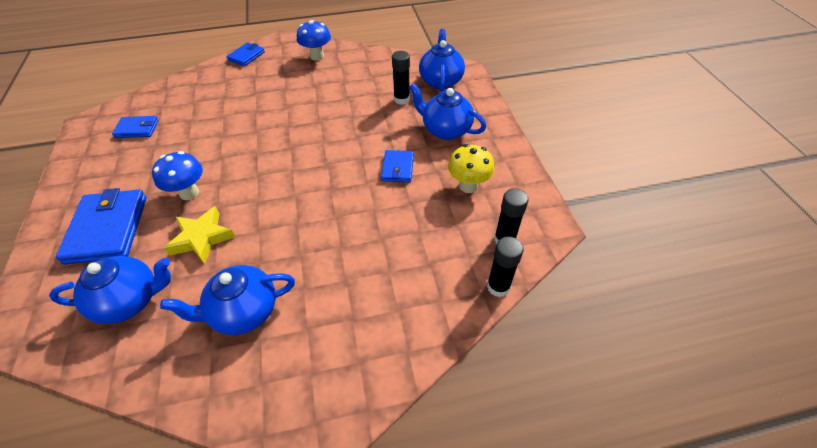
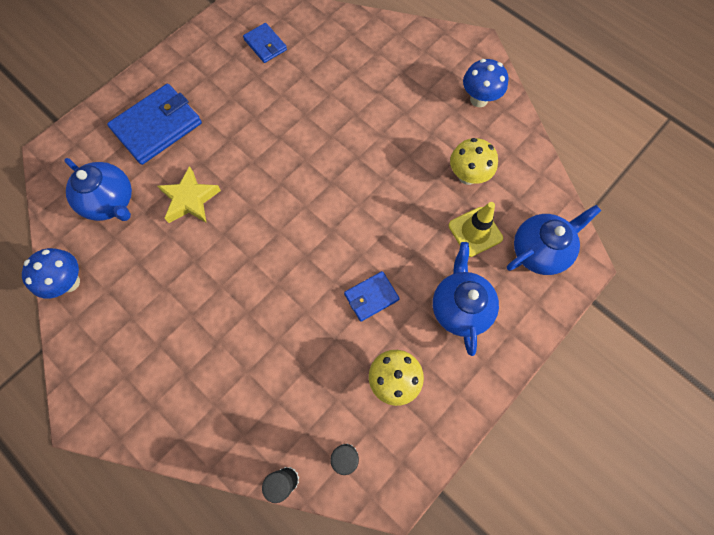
camera: 55 degrees right, 20 degrees up
blue mushroom [152,151,203,200] -> blue mushroom moved to [22,248,80,299]
blue teapot [160,265,295,335] -> none
blue wallet [227,42,265,66] -> none
black glue stick [392,51,410,105] -> yellow traffic cone [448,202,503,257]
none -> yellow mushroom [450,138,498,185]

